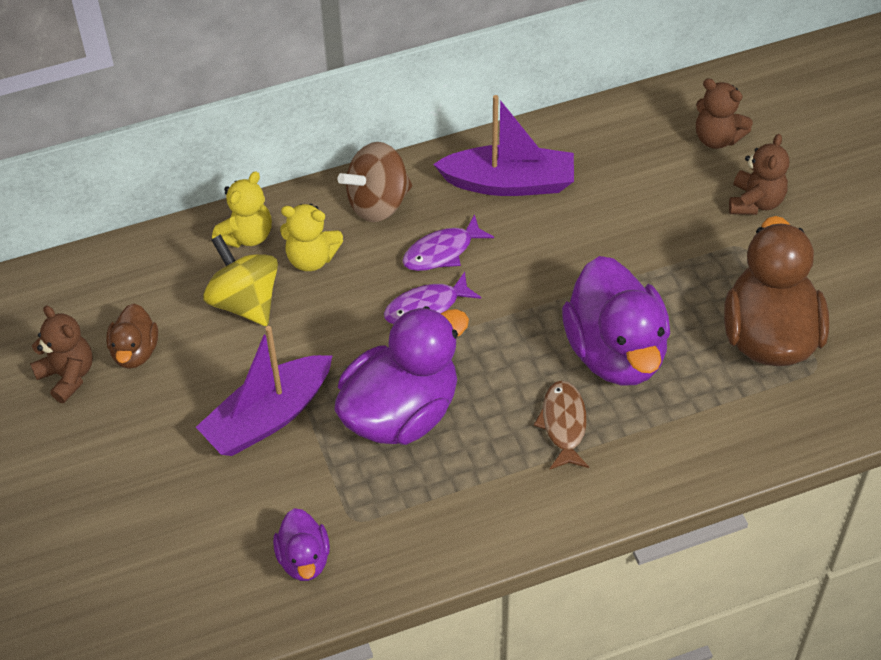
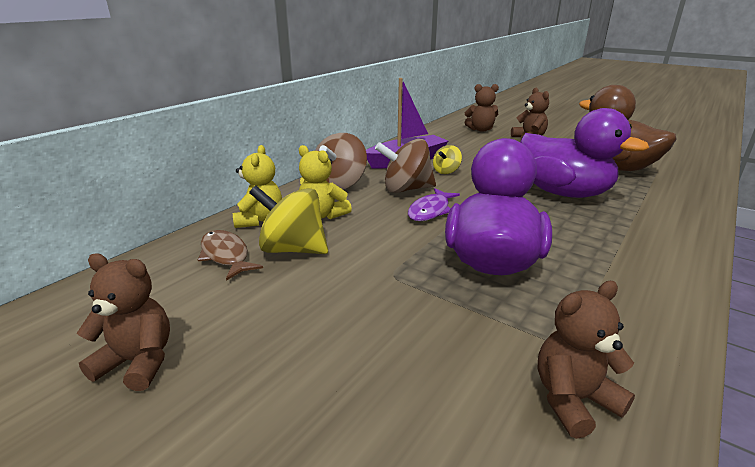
camera: 35 degrees left, 25 degrees down
brown duck [106,304,158,369] -> none
purple boat [196,326,332,456] -> none
purple duck [273,508,330,581] -> brown teddy bear [537,281,635,439]
yellow teddy bear [280,204,343,271] -> yellow teddy bear turned 60 degrees clockwise [299,145,352,219]
purple fish [402,214,494,271] -> brown spinning top [375,139,436,193]
brown fish [534,380,589,469] -> brown fish moved to [198,230,263,281]
none -> yellow spinning top [433,145,462,174]

